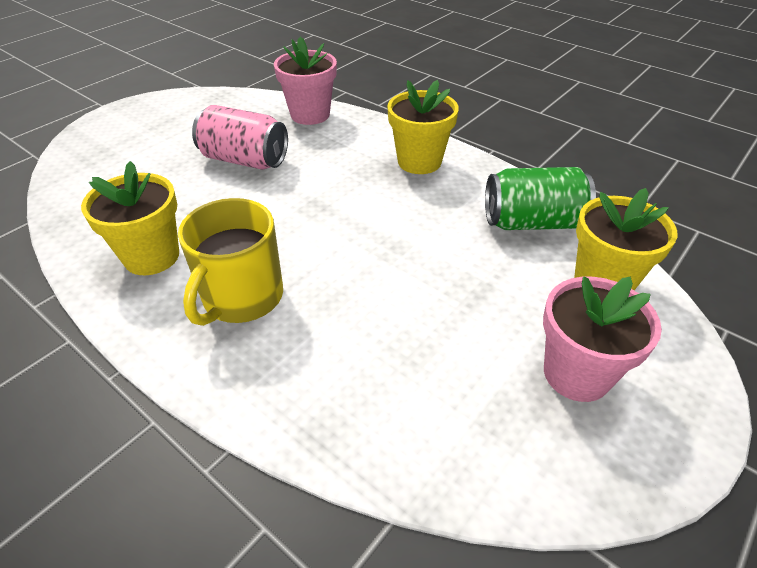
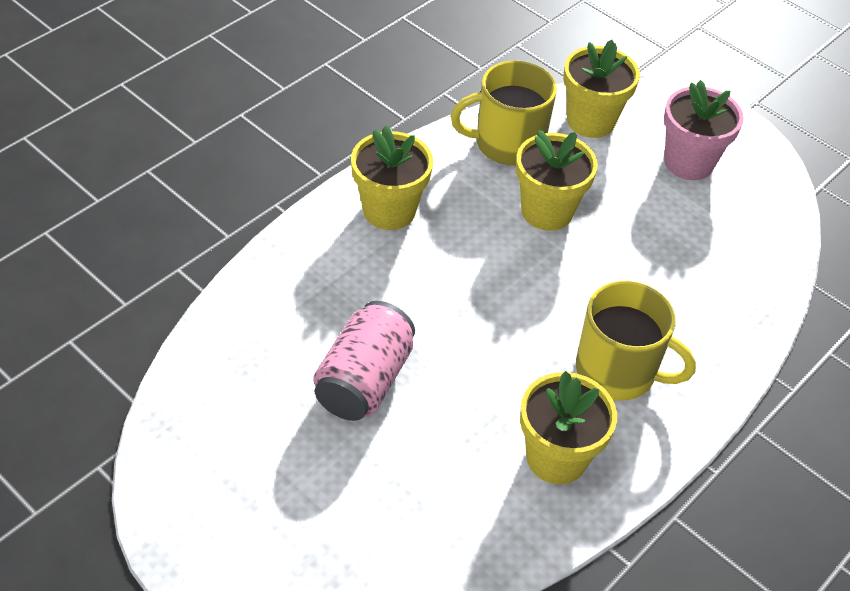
camera: 90 degrees left, 5 degrees up
pink flower pot [274,37,337,125] -> none
green can [485,167,596,230] -> yellow mug [451,60,557,166]
none -> yellow flower pot [516,130,598,231]

